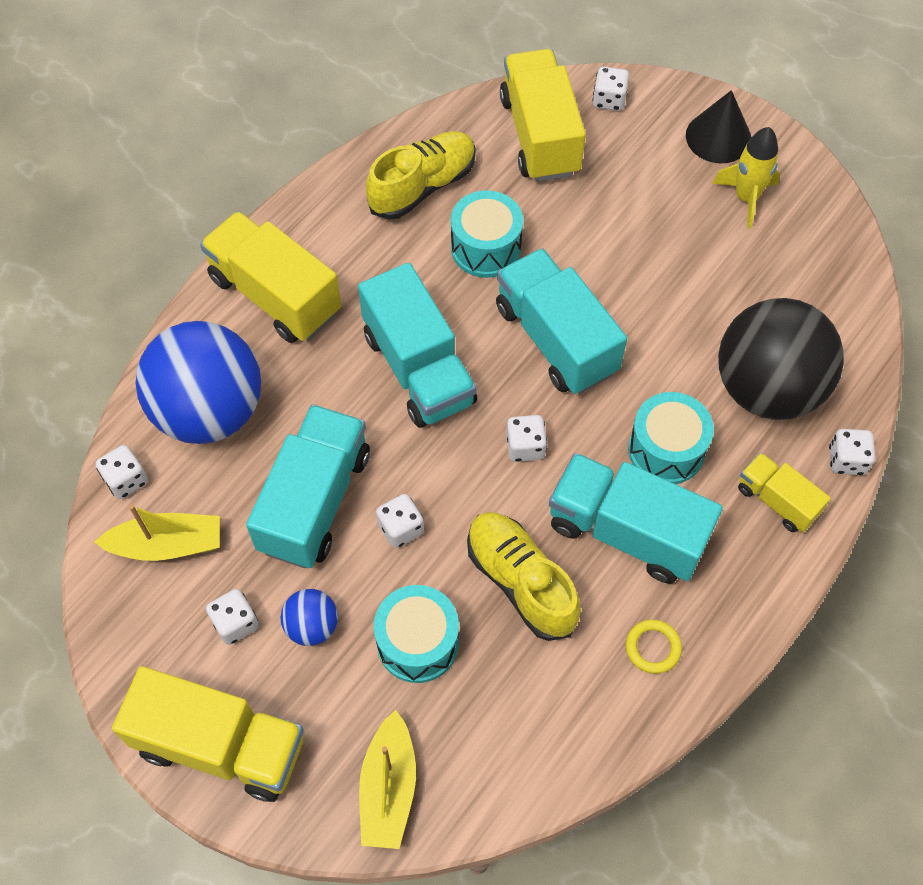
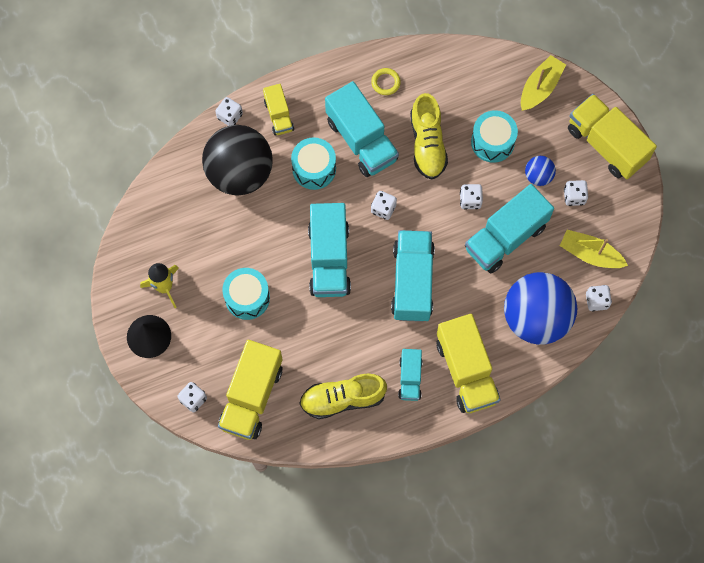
camera: 150 degrees left, 10 degrees up
turquoise drum [451,190,523,278] -> turquoise drum moved to [222,268,270,320]
none -> turquoise truck [398,349,423,401]

